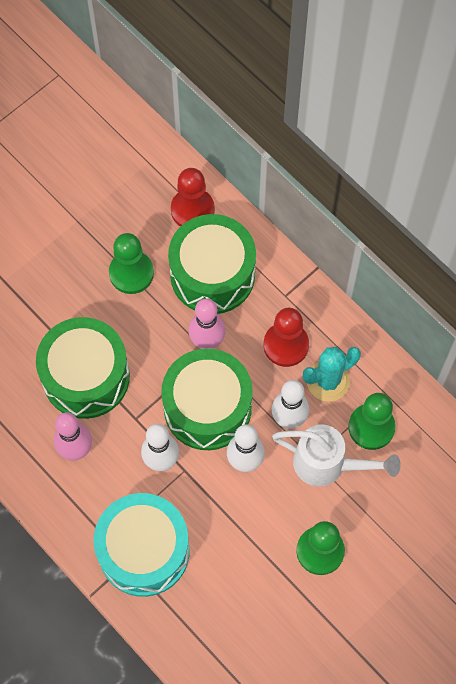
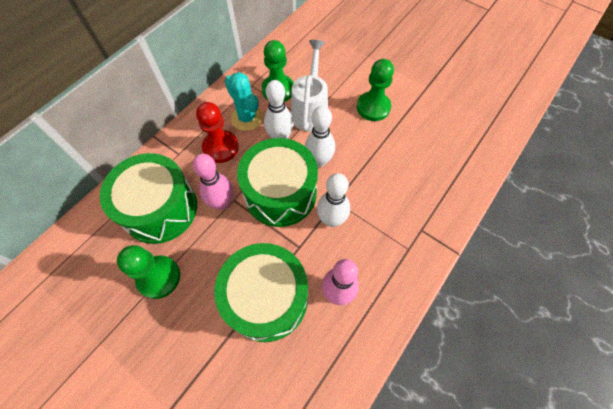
camera: 100 degrees left, 5 degrees down
turquoise drum [94,493,190,597] -> none
red pawn [171,168,215,227] -> none

